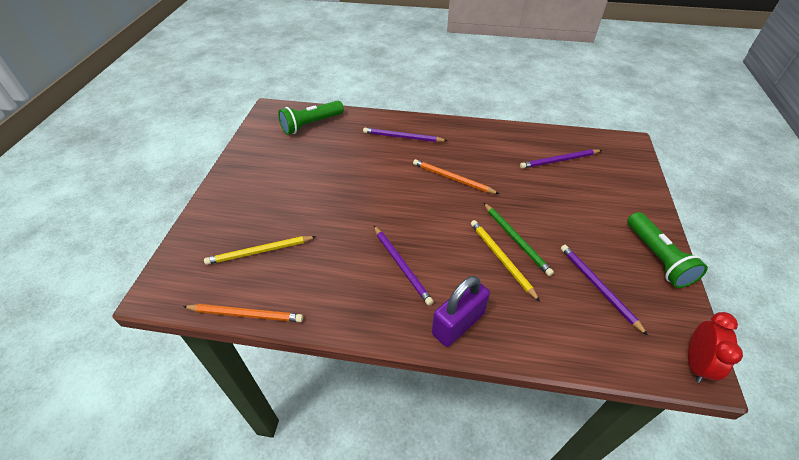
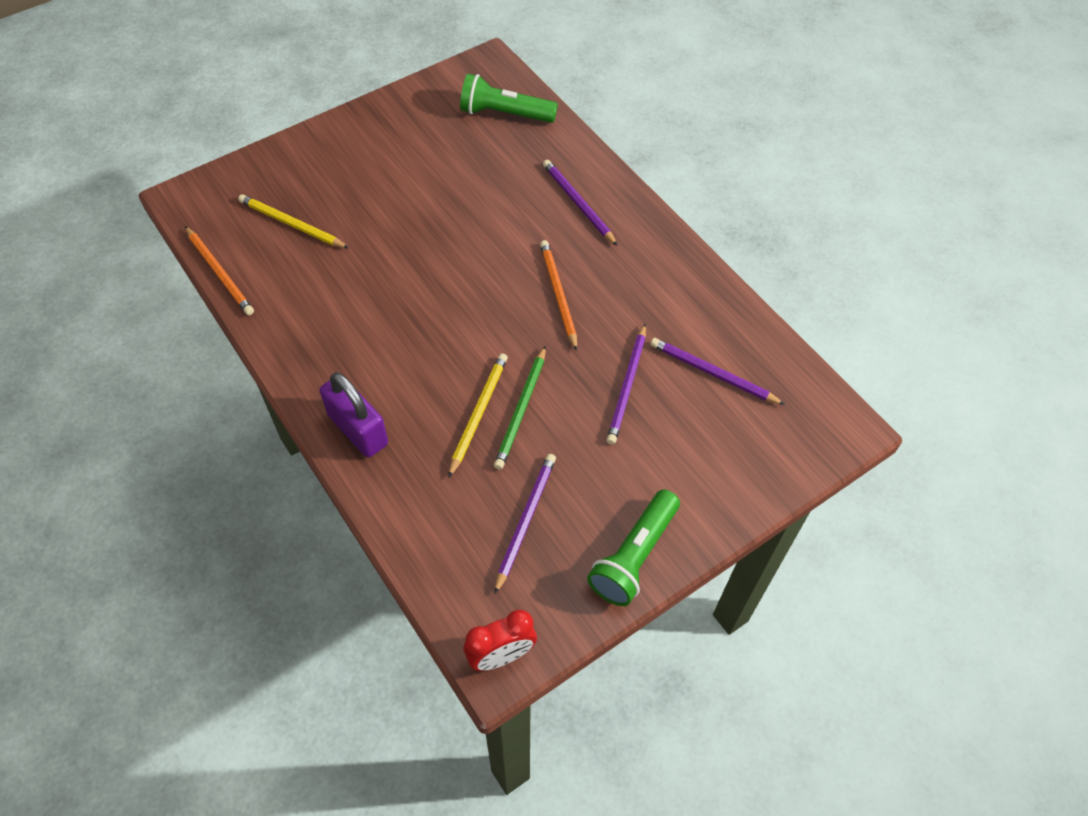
camera: 45 degrees right, 10 degrees up
purple pencil [374,226,434,305] -> purple pencil moved to [606,324,646,445]
purple padlock [432,276,490,347] -> purple padlock turned 45 degrees clockwise [320,372,388,457]

